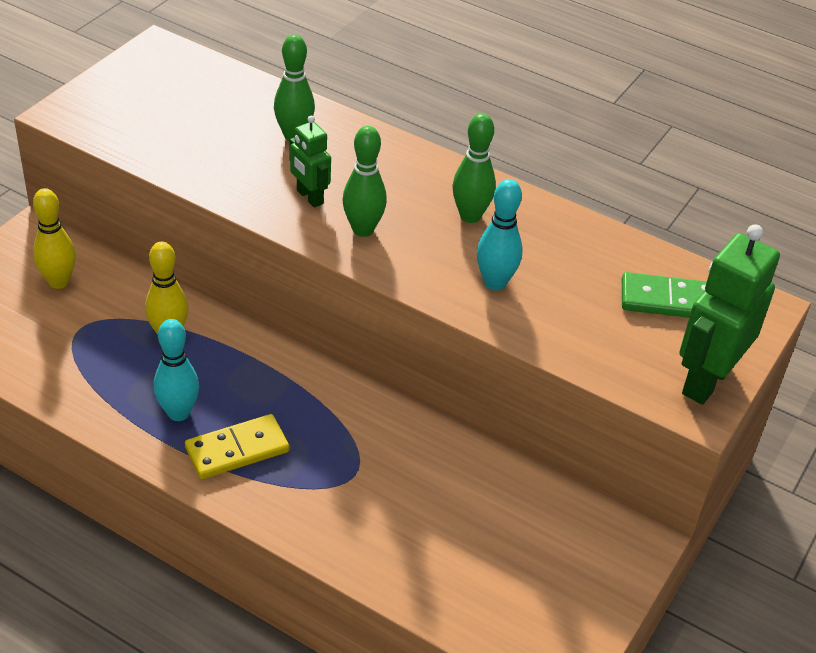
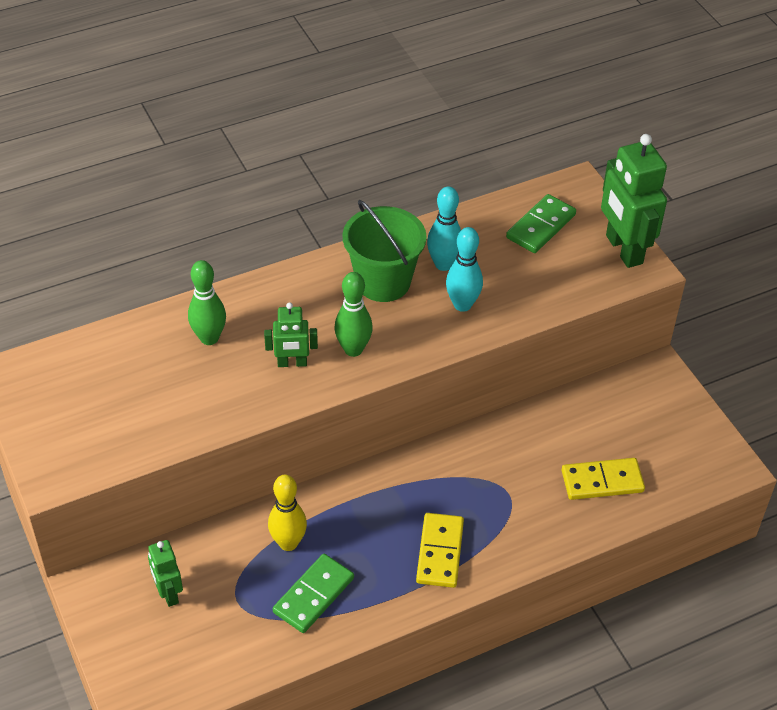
camera: 55 degrees left, 5 degrees up
yellow bowling pin [33,188,76,289] -> green robot [148,540,183,607]
turquoise bowling pin [154,319,199,421] -> turquoise bowling pin moved to [427,187,461,271]
green bowling pin [452,113,496,223] -> green bucket [343,200,427,302]
none -> green domino [273,554,354,633]
none -> yellow domino [561,458,645,500]

